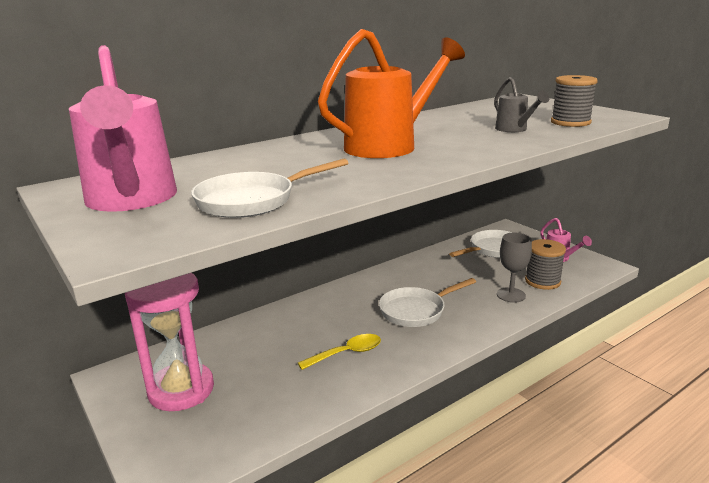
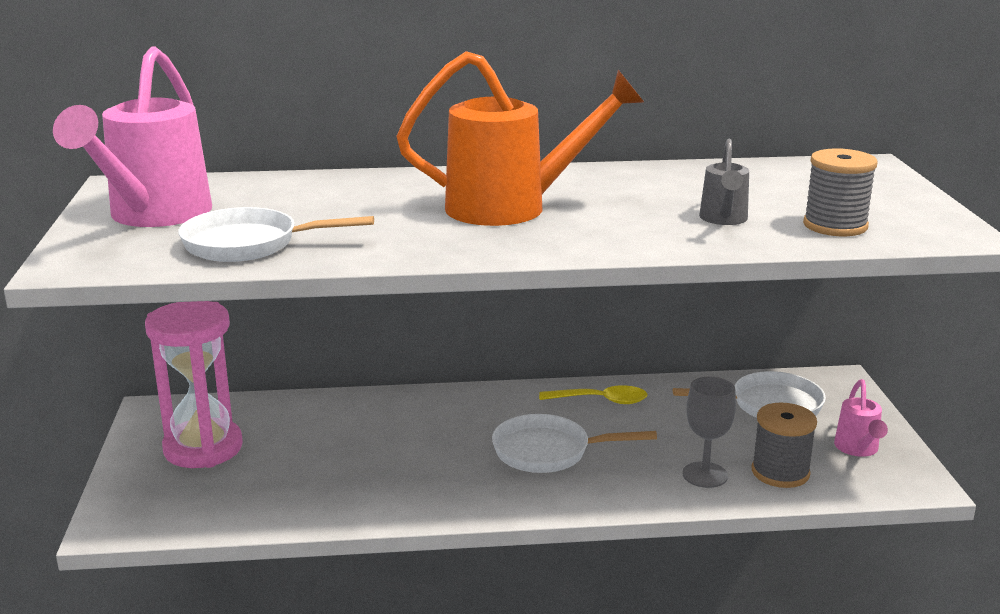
camera: 30 degrees right, 0 degrees up
yellow spoon [298,334,381,370] -> yellow spoon moved to [539,385,648,404]

